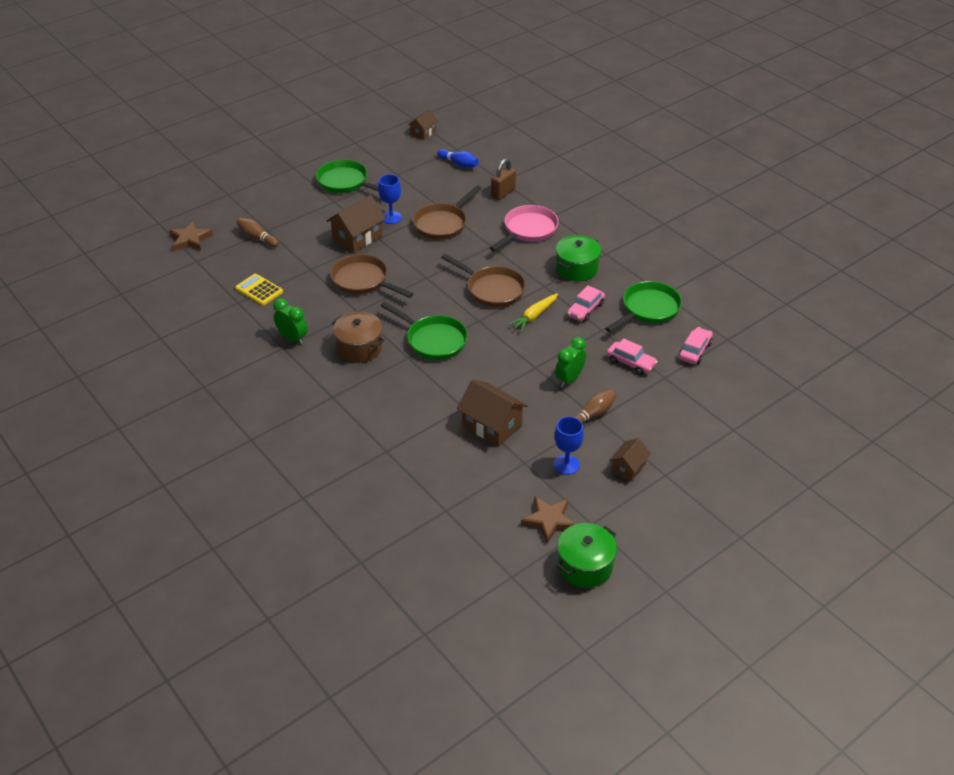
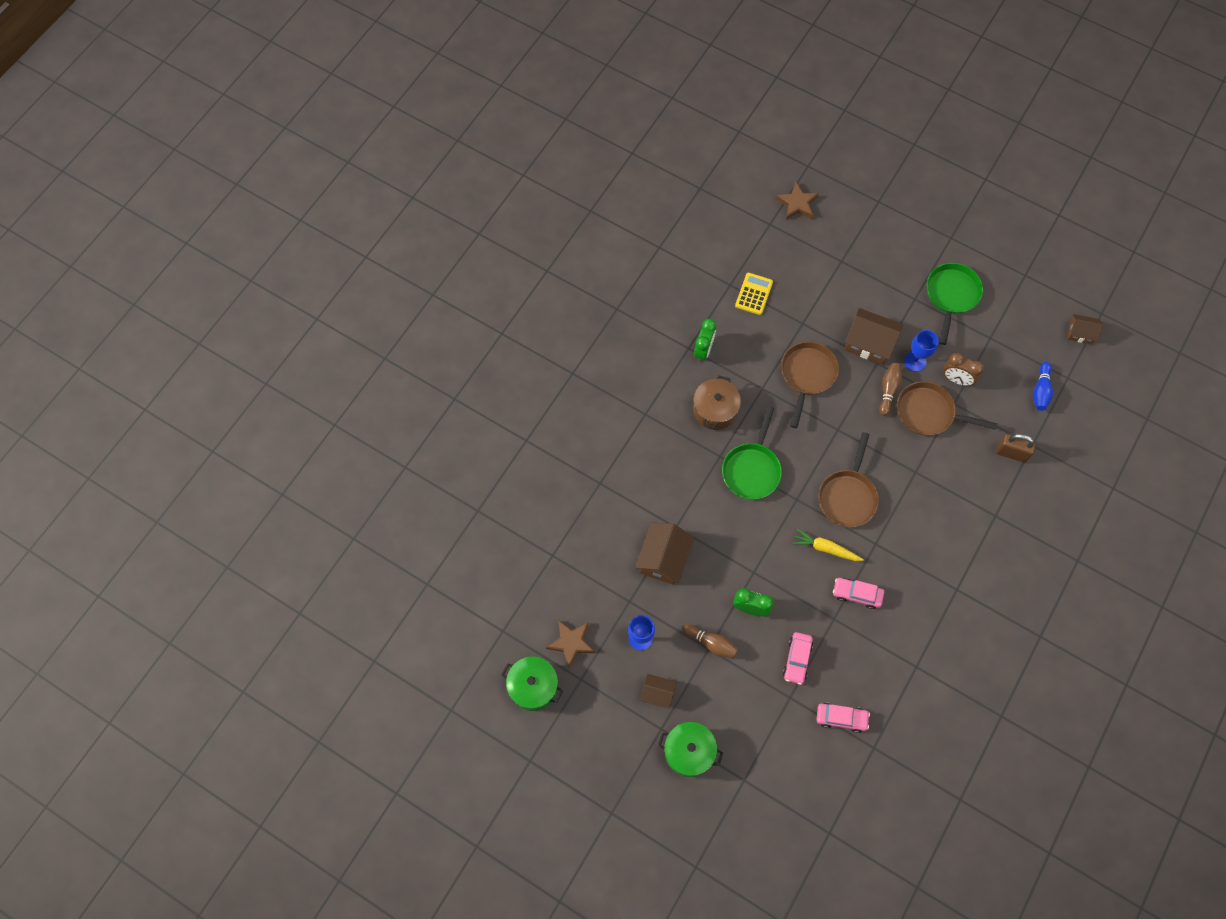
camera: 70 degrees right, 25 degrees up
brown bowling pin [237,218,279,247] -> brown bowling pin moved to [879,363,902,416]
pink pan [490,205,559,251] -> none
green pot [556,235,601,281] -> green pot moved to [658,722,723,777]
green pan [605,281,682,332] -> none
none -> brown clock [943,353,984,386]

